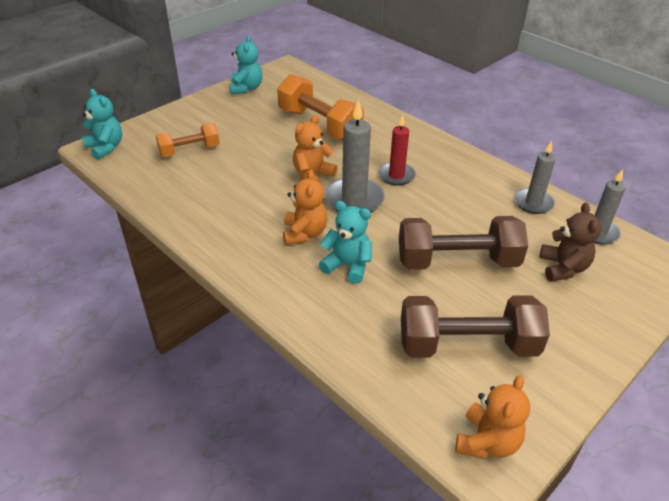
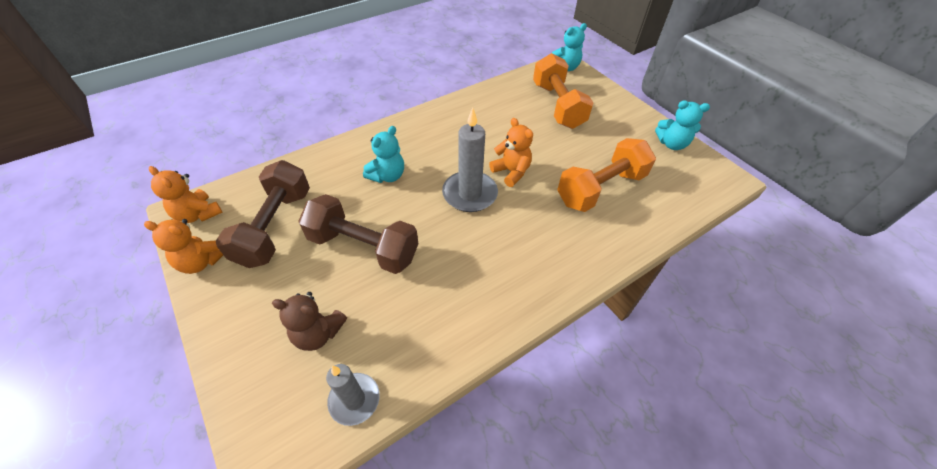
camera: 100 degrees right, 10 degrees up
orange dumbbell [156,123,220,157] -> orange dumbbell [533,53,593,129], size x1.65
orange teddy bear [283,169,327,245] -> orange teddy bear moved to [144,219,223,274]
red candle [378,114,416,186] -> none
brown dumbbell [399,216,528,270] -> brown dumbbell turned 75 degrees counterclockwise [298,194,418,274]
grey candle [514,141,556,214] -> none

